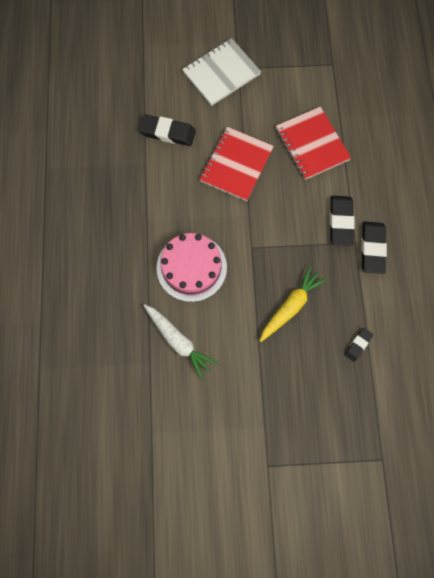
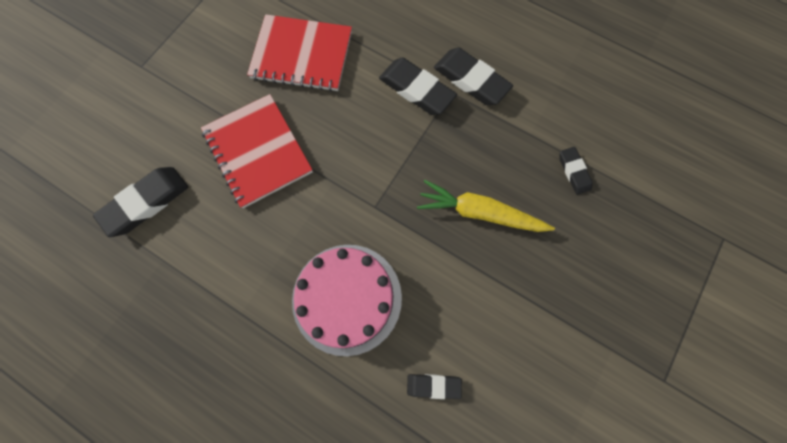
camera: 55 degrees left, 0 degrees up
white carrot [143,304,217,379] -> black eraser [407,374,462,399]
white notebook [182,38,261,106] -> none
yellow carrot [260,266,327,342] -> yellow carrot turned 60 degrees counterclockwise [417,180,555,232]

